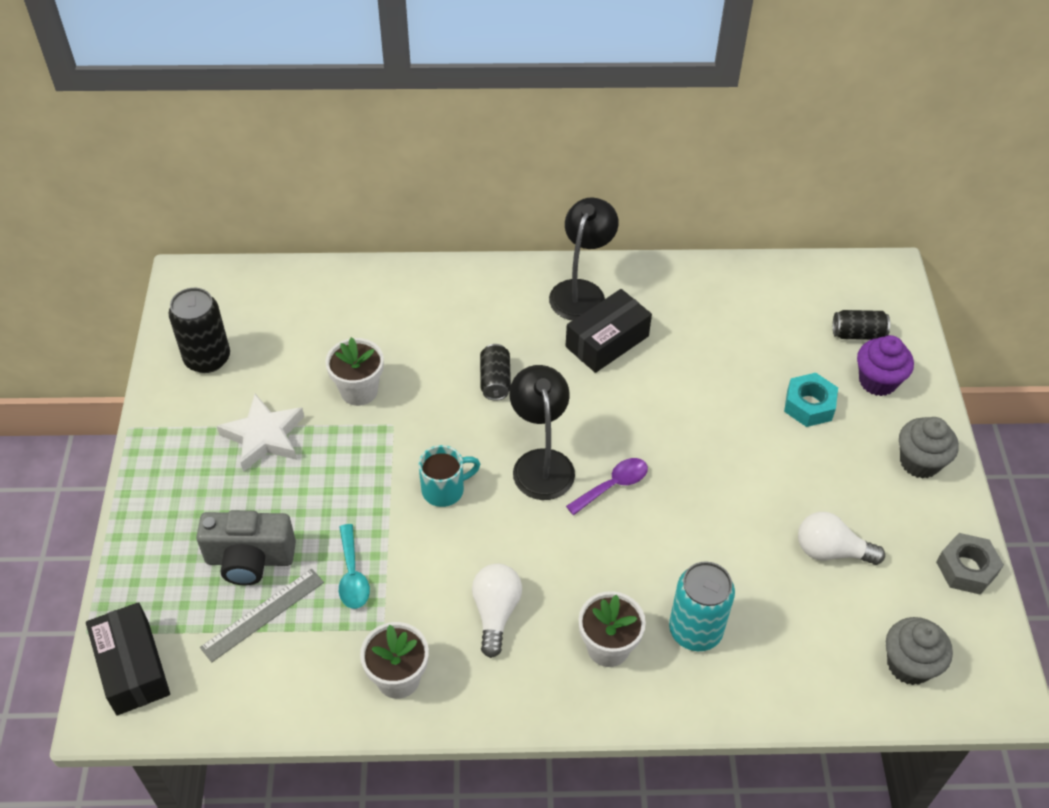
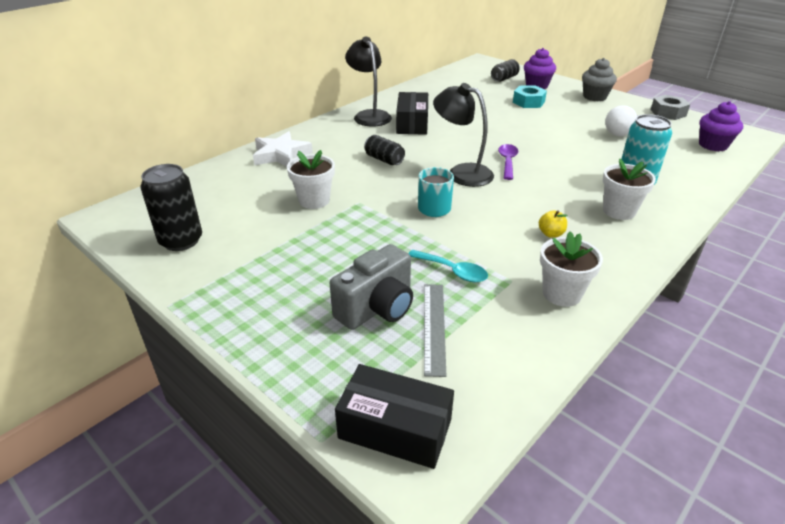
camera: 45 degrees left, 15 degrees down
white star [217,394,304,472] -> white star moved to [253,131,313,166]
white light bulb [472,563,522,658] -> yellow apple [539,210,568,238]
grey cupcake [886,617,953,685] -> purple cupcake [699,101,743,151]

